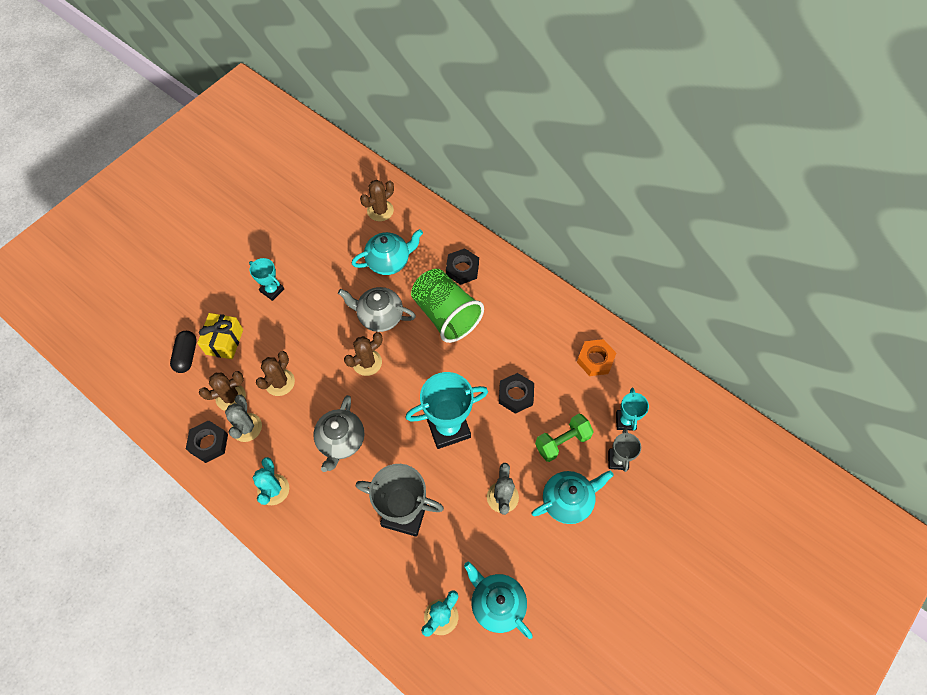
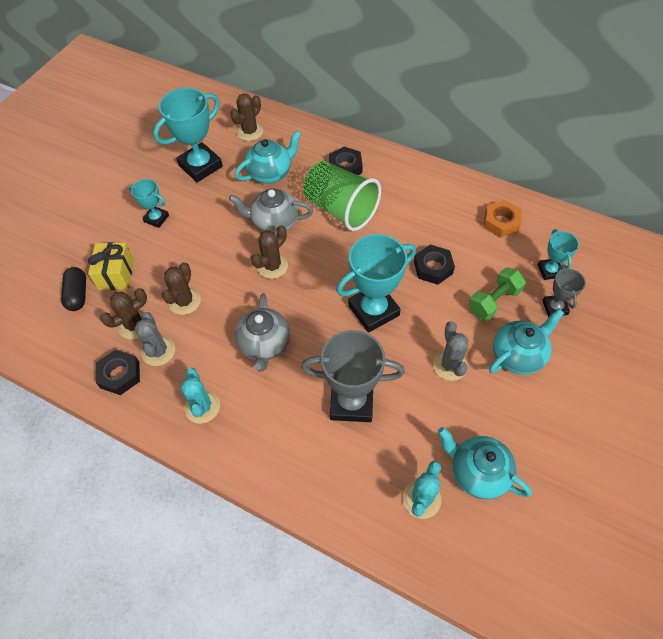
camera: 10 degrees left, 5 degrees down
none -> turquoise trophy [153,88,223,182]

